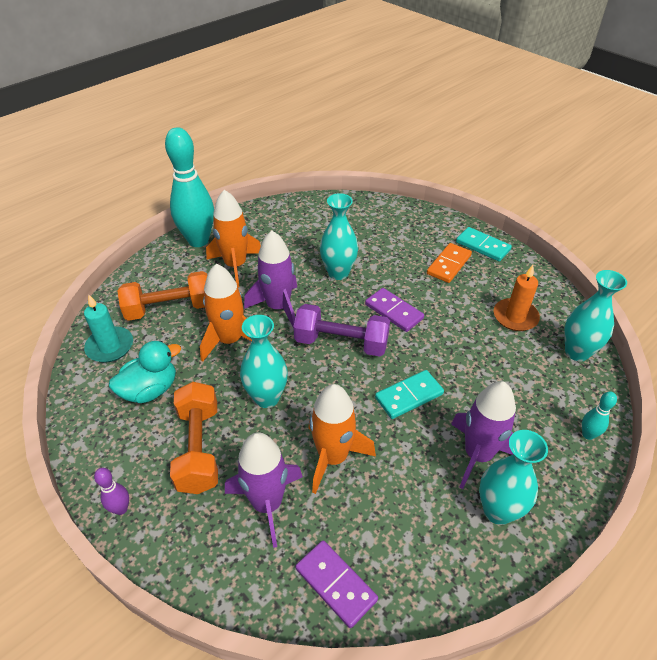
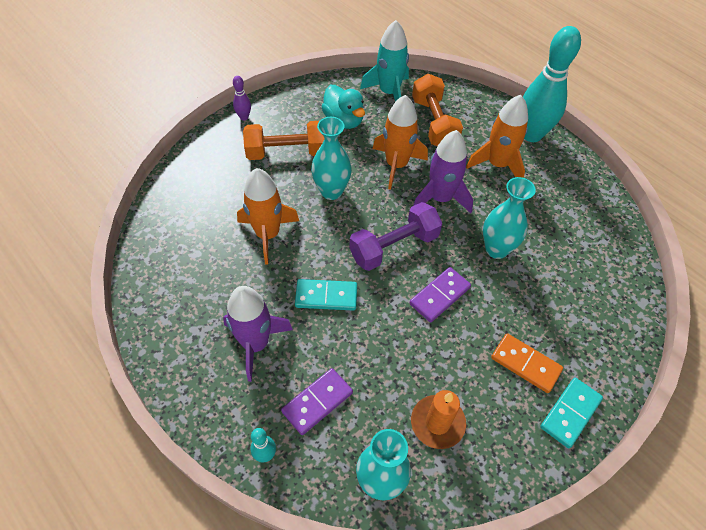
camera: 90 degrees right, 10 degrees up
turquoise candle [84,295,133,363] -> turquoise rocket [360,20,409,102]
purple rocket [225,432,303,548] -> none
purple dumbbell [293,304,390,356] -> purple dumbbell turned 45 degrees clockwise [349,202,442,271]
purple domino [295,540,378,628] -> purple domino moved to [281,368,353,435]
turquoise domino [375,370,444,419] -> turquoise domino turned 60 degrees counterclockwise [295,279,357,311]
turquoise vase [479,430,548,525] -> none

